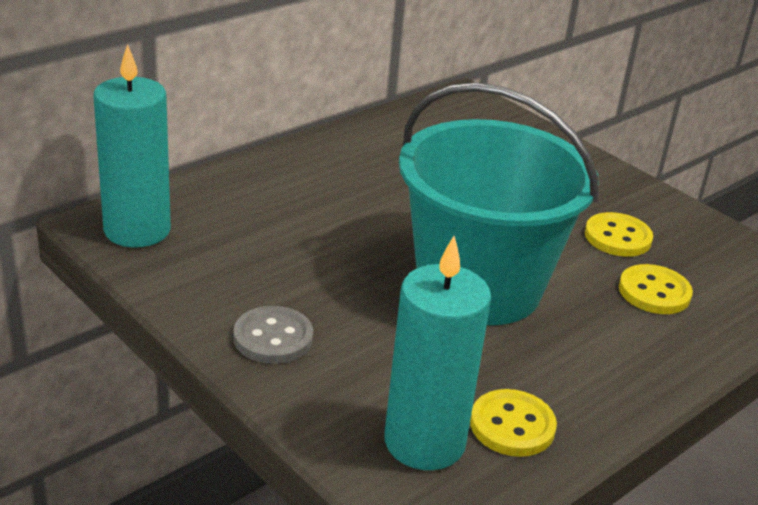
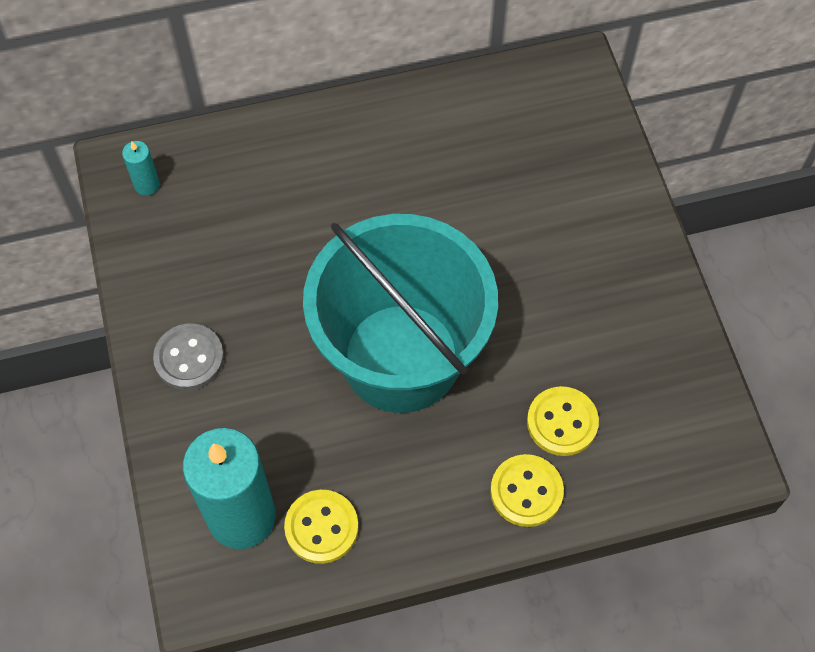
camera: 30 degrees right, 30 degrees up
turquoise candle [93,44,171,248] -> turquoise candle [122,141,160,196], size x0.42
yellow button [585,212,653,257] -> yellow button moved to [490,454,564,527]

